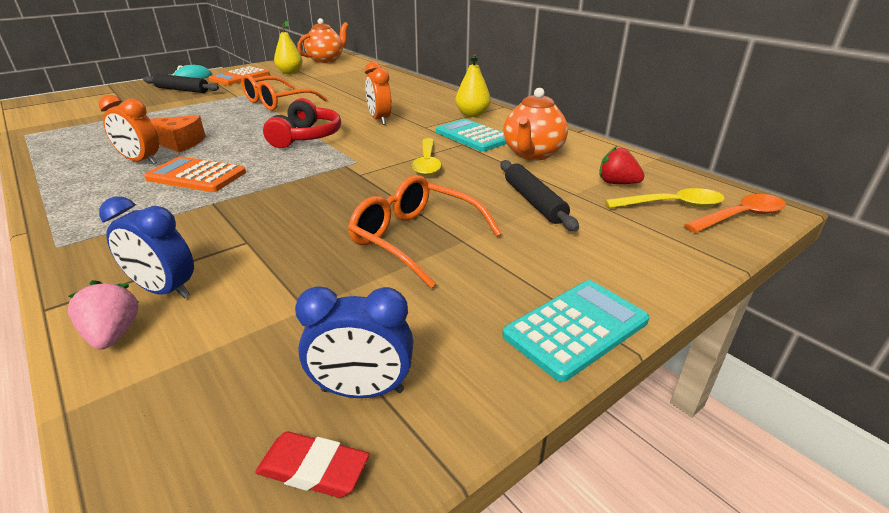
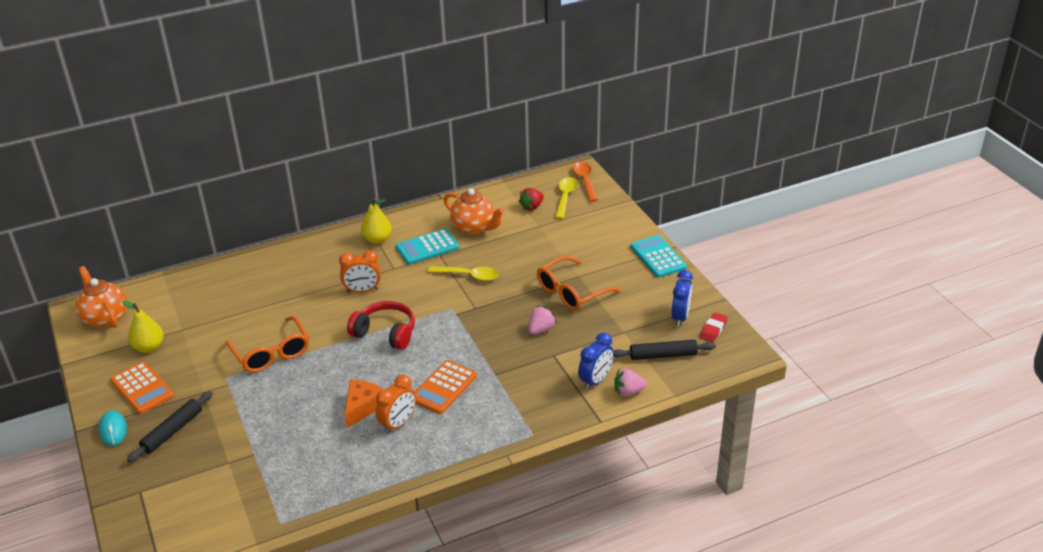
camera: 75 degrees left, 5 degrees up
black rolling pin [500,160,579,231] -> black rolling pin moved to [614,340,716,360]
none -> pink strawberry [529,306,556,335]

